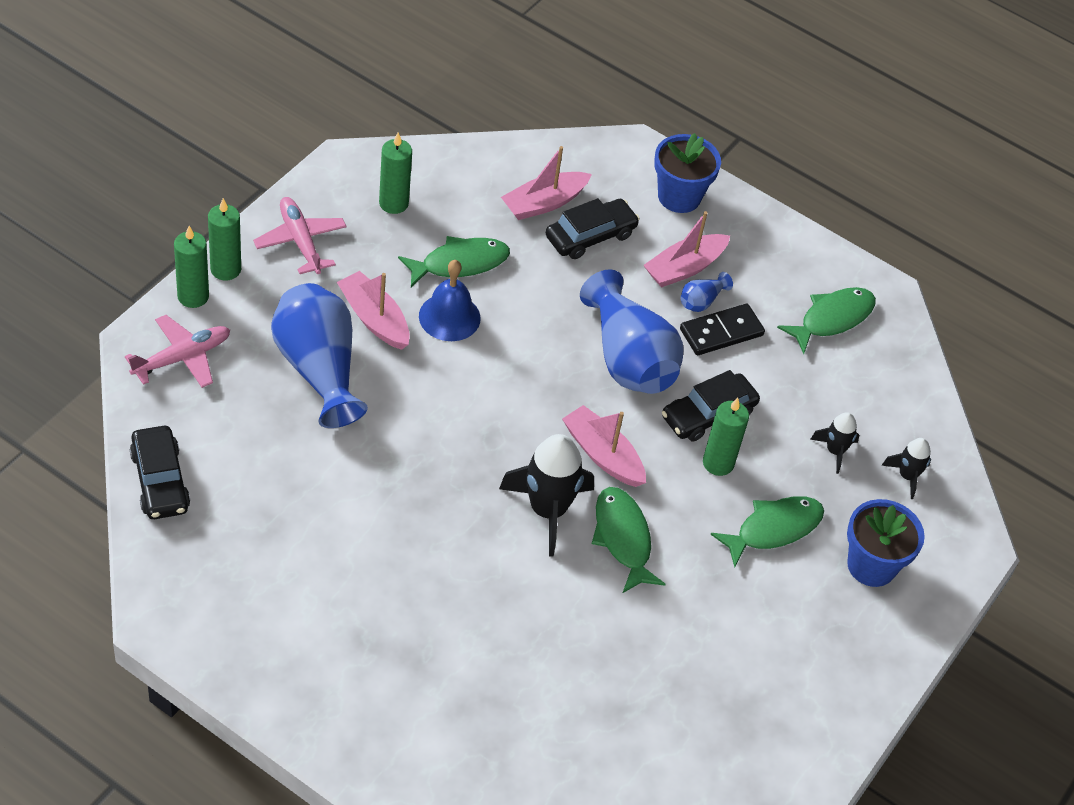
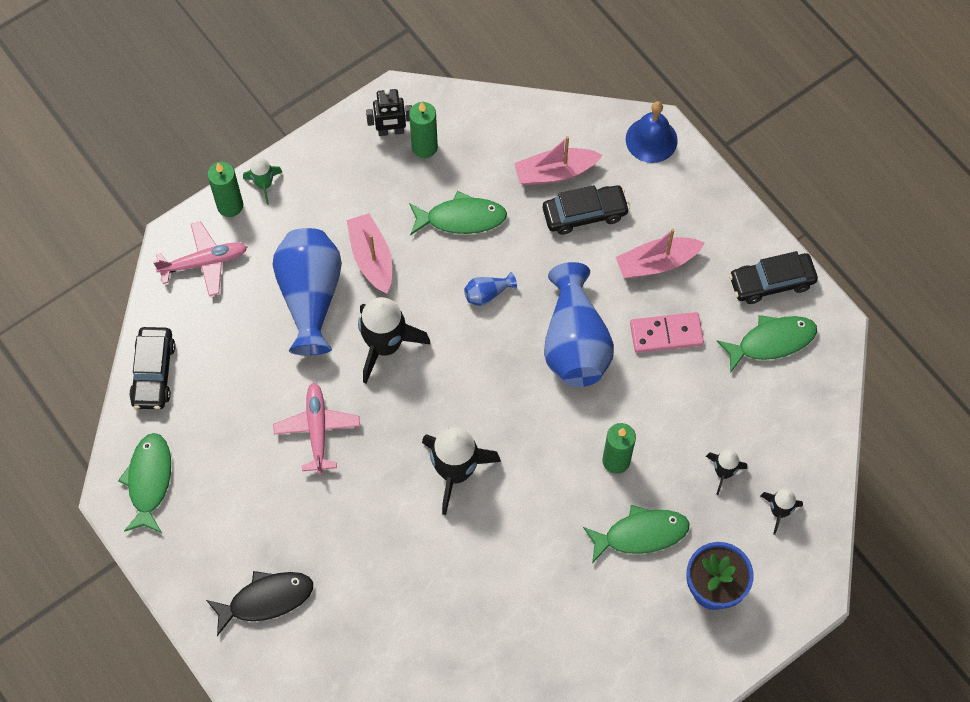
camera: 25 degrees right, 15 degrees up
green candle [208,198,241,280] -> green rocket [243,158,282,205]
pink plane [253,197,347,274] -> pink plane moved to [273,382,360,474]
blue bell [419,260,481,341] -> blue bell moved to [626,101,678,163]
pink boat [562,405,646,487] -> none
green fish [592,487,666,593] -> green fish moved to [118,433,171,533]
blue flower pot [654,133,721,213] -> none
black car [662,370,760,441] -> black car moved to [729,251,818,304]
black domino [680,304,765,355] -> pink domino [630,312,704,353]
blue vase [681,272,733,312] -> blue vase moved to [464,272,517,306]
none -> black fish [206,571,313,636]
none -> black rocket [358,297,430,383]
none -> black robot [366,89,412,136]

